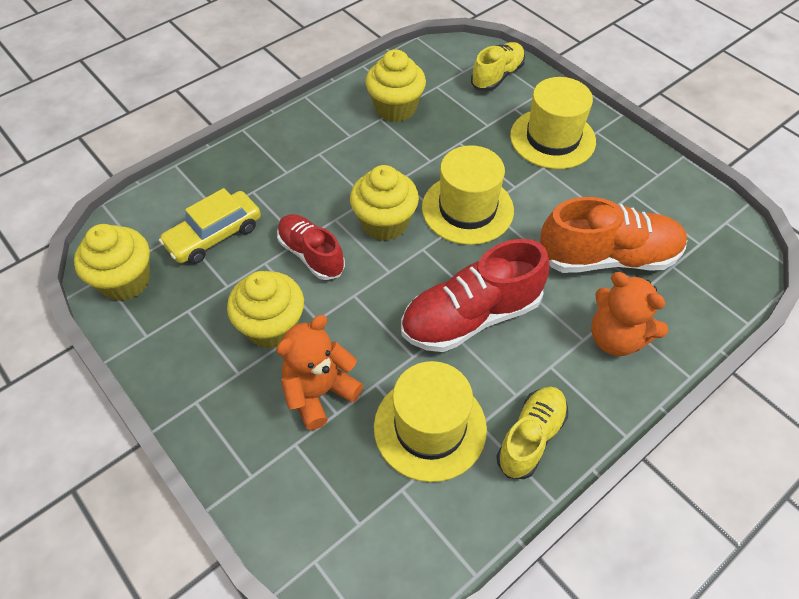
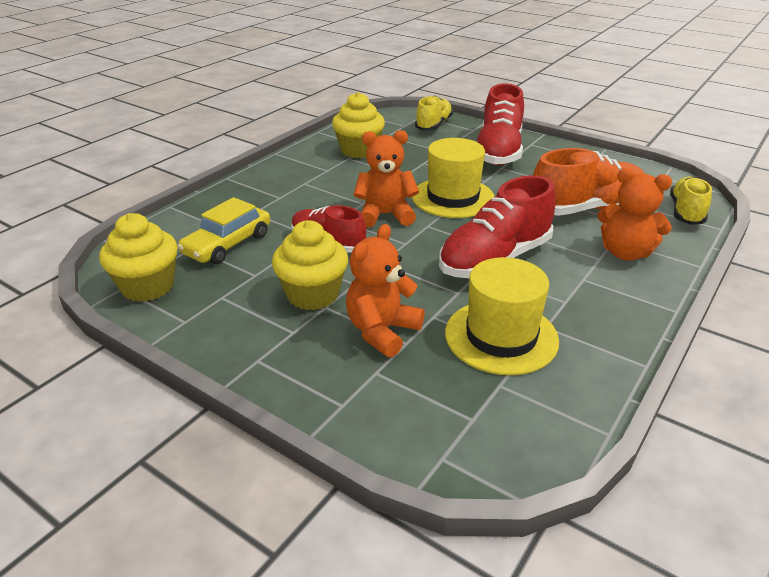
camera: 15 degrees left, 20 degrees down
yellow cupcake [350,165,419,241] -> orange teddy bear [354,130,419,228]
yellow shoe [496,387,568,479] -> yellow shoe moved to [670,177,712,225]
yellow hat [510,77,596,169] -> red shoe [476,84,524,165]

